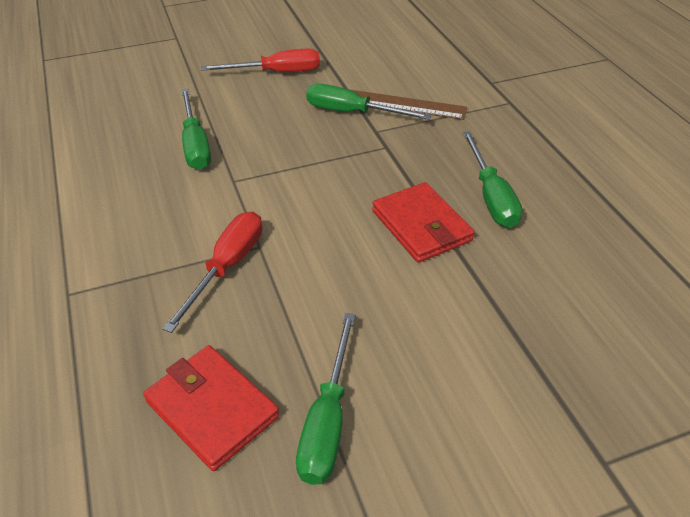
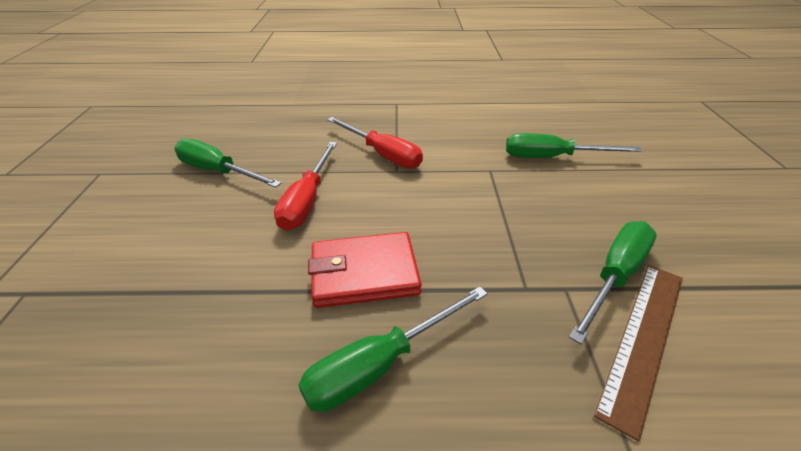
camera: 110 degrees right, 5 degrees down
red wallet [143,345,280,471] -> none
red screwdriver [201,49,320,72] -> red screwdriver moved to [274,142,337,231]
green screwdriver [462,131,522,228] -> green screwdriver turned 45 degrees counterclockwise [298,286,488,412]

